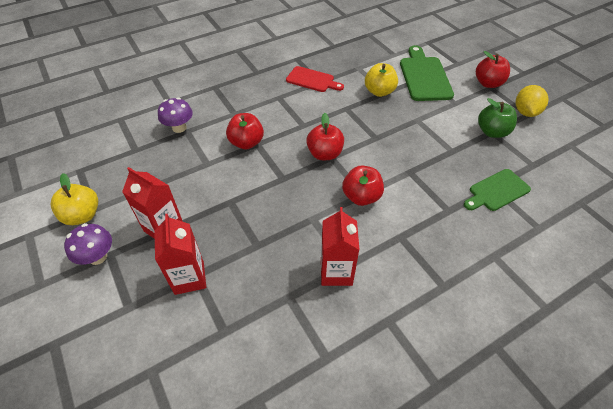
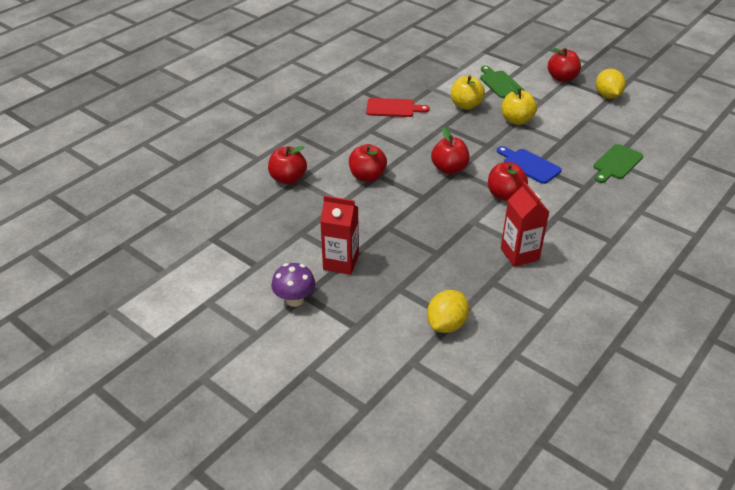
camera: 20 degrees left, 10 degrees down
yellow apple [51,173,98,225] -> yellow apple moved to [502,83,537,125]
red carton [154,214,206,295] -> none
purple mushroom [158,97,193,133] -> red apple [268,146,307,184]
green cutting board [400,45,454,101] -> green cutting board [480,66,524,98], size x0.65
green apple [478,98,517,138] -> none
none -> yellow lemon [427,290,469,333]
none -> blue cutting board [497,146,562,184]

